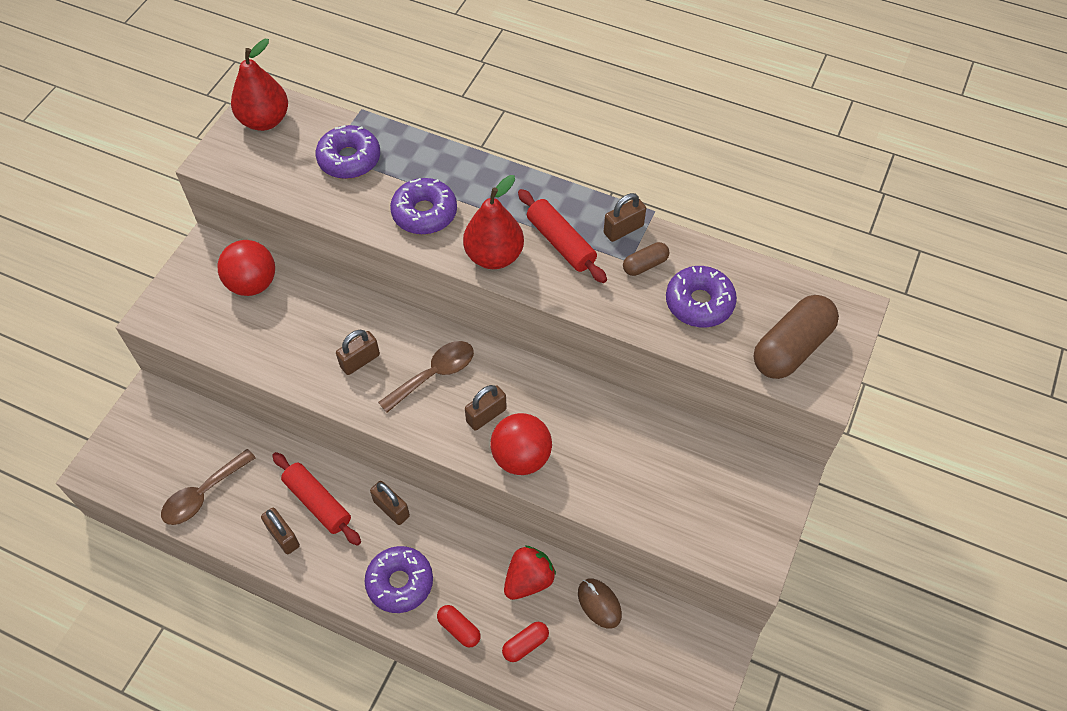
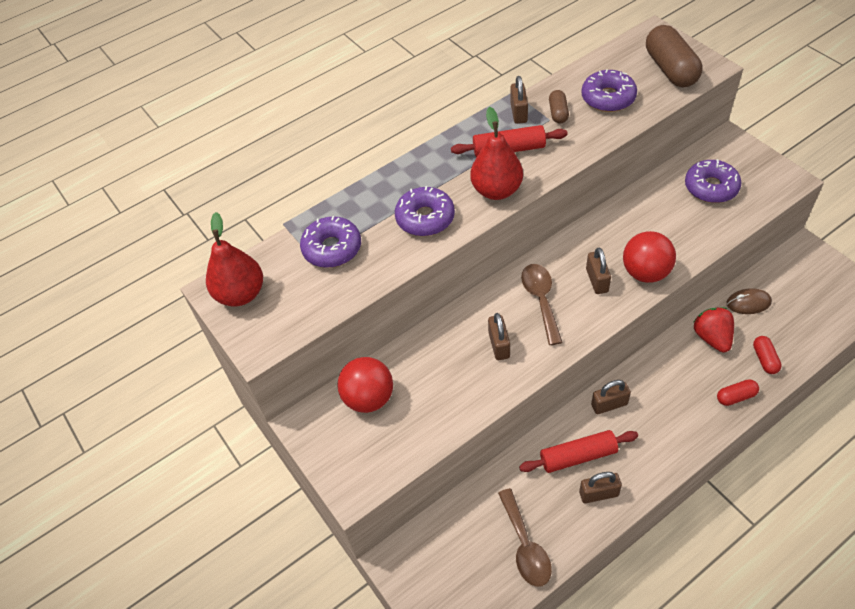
camera: 55 degrees left, 5 degrees down
purple donut [365,546,433,613] -> purple donut moved to [685,159,742,203]

